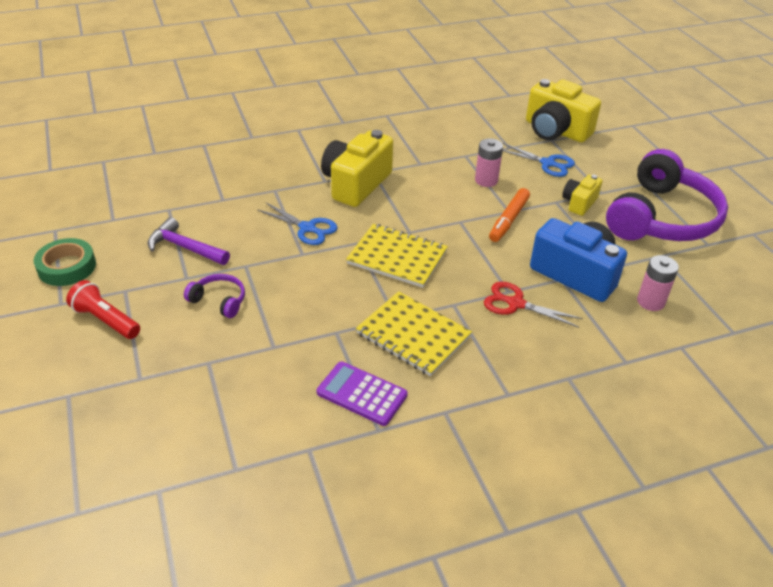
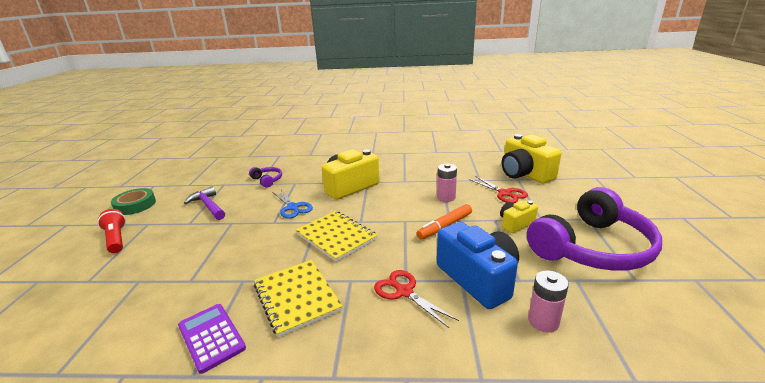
camera: 25 degrees right, 15 degrees down
purple headphones [184,274,245,318] -> purple headphones moved to [249,167,282,188]
blue scissors [503,143,575,177] -> red scissors [469,176,528,203]

